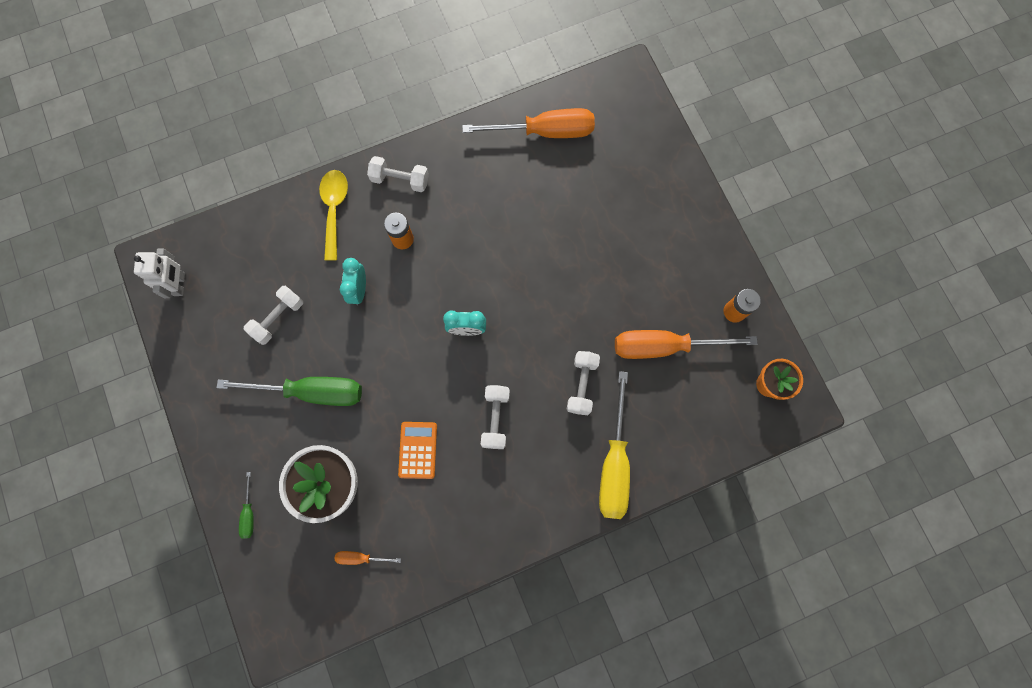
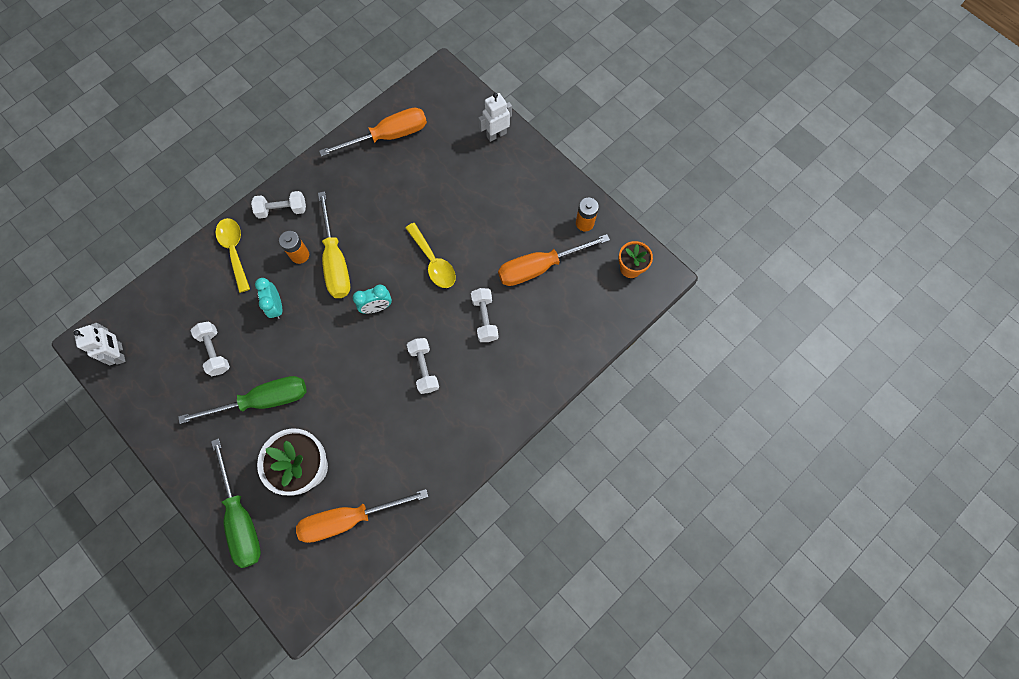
camera: 20 degrees left, 5 degrees down
green screwdriver [239,472,254,539] -> green screwdriver [211,438,261,568], size x2.28
white dumbbell [244,286,303,345] -> white dumbbell turned 45 degrees counterclockwise [191,321,230,376]
orange screwdriver [335,551,401,565] -> orange screwdriver [296,489,428,543], size x2.28
orange calculator [398,422,437,479] -> none
yellow screwdriver [599,371,630,519] -> yellow screwdriver moved to [318,191,350,298]
none -> yellow spoon [406,223,456,288]
none -> white robot [478,93,512,142]

